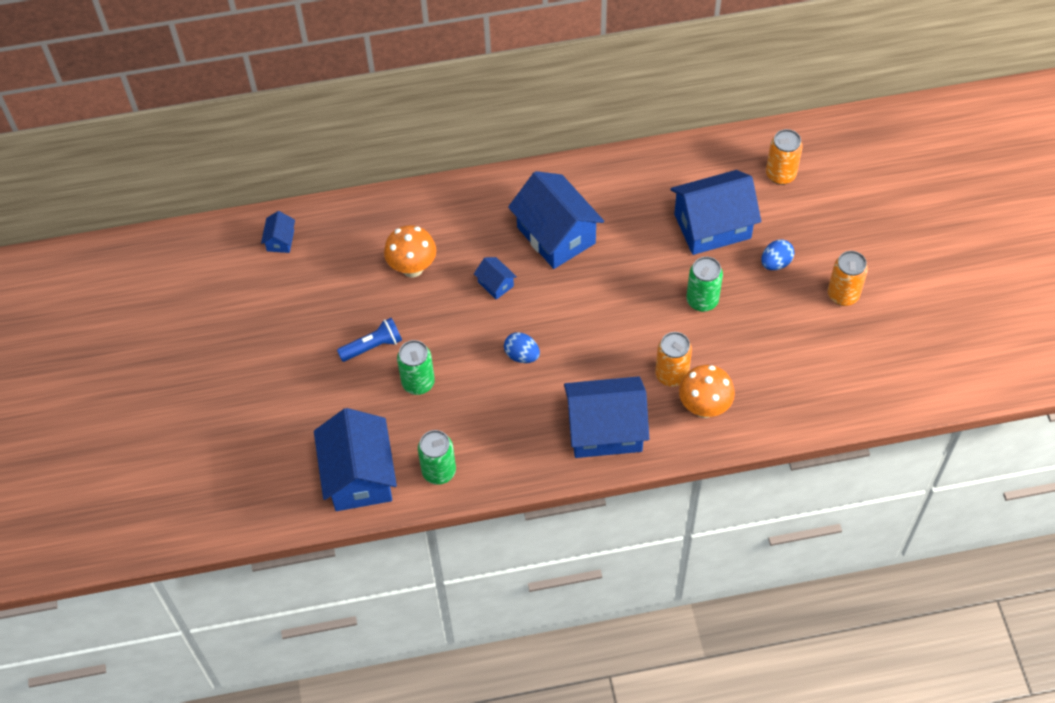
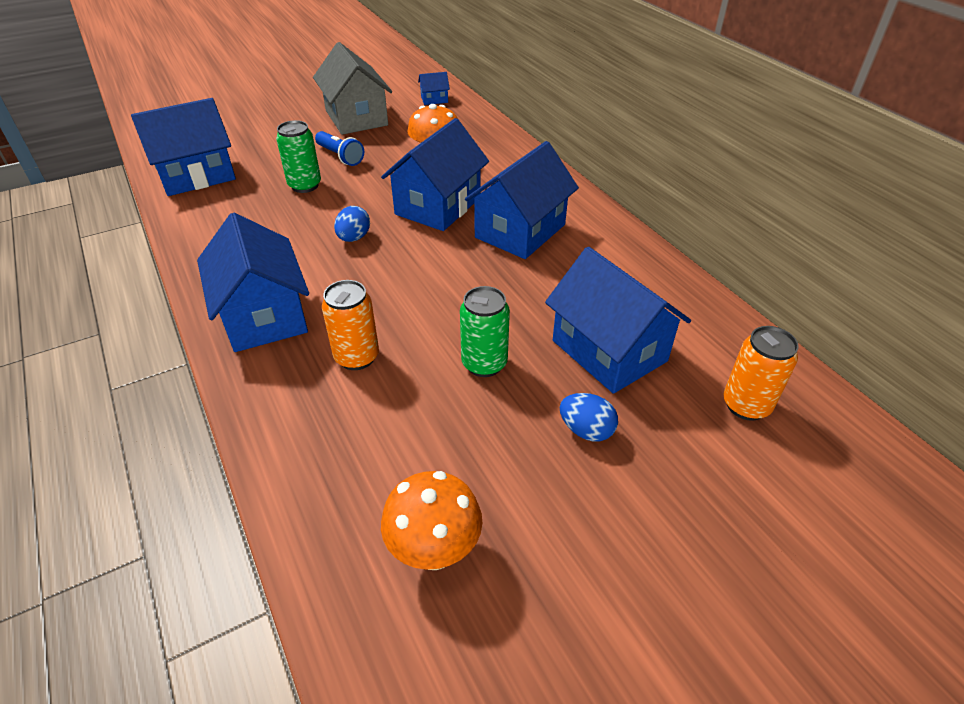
camera: 70 degrees right, 15 degrees down
green can [418,430,456,485] -> none
blue house [474,257,517,300] -> blue house [381,118,489,231], size x2.27
orange mushroom [679,365,735,418] -> orange mushroom moved to [381,471,482,570]
orange can [828,251,868,306] -> none
none -> grey house [313,42,392,135]

